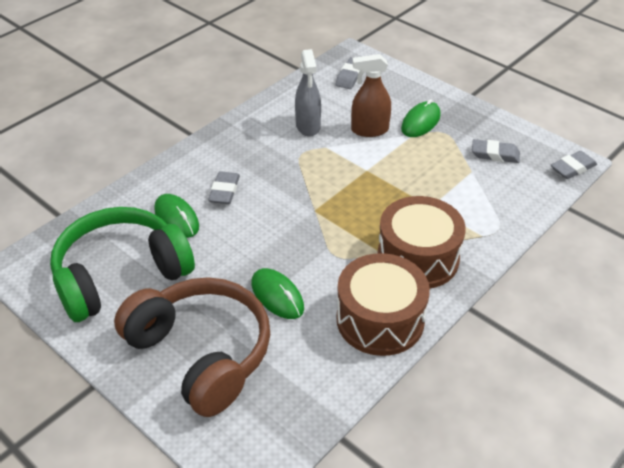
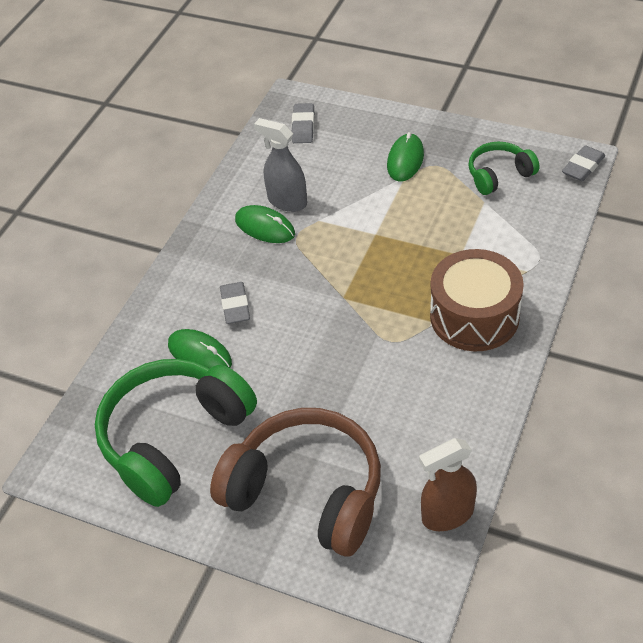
camera: 15 degrees left, 5 degrees up
green mouse [251,268,304,319] -> green mouse moved to [235,205,295,243]
grey spray bottle [295,49,321,137] -> grey spray bottle turned 150 degrees clockwise [254,118,307,212]
brown drum [337,253,430,356] -> none
brown spray bottle [351,54,391,137] -> brown spray bottle moved to [419,438,477,531]
grey eraser [472,139,520,163] -> green headphones [469,142,539,195]

